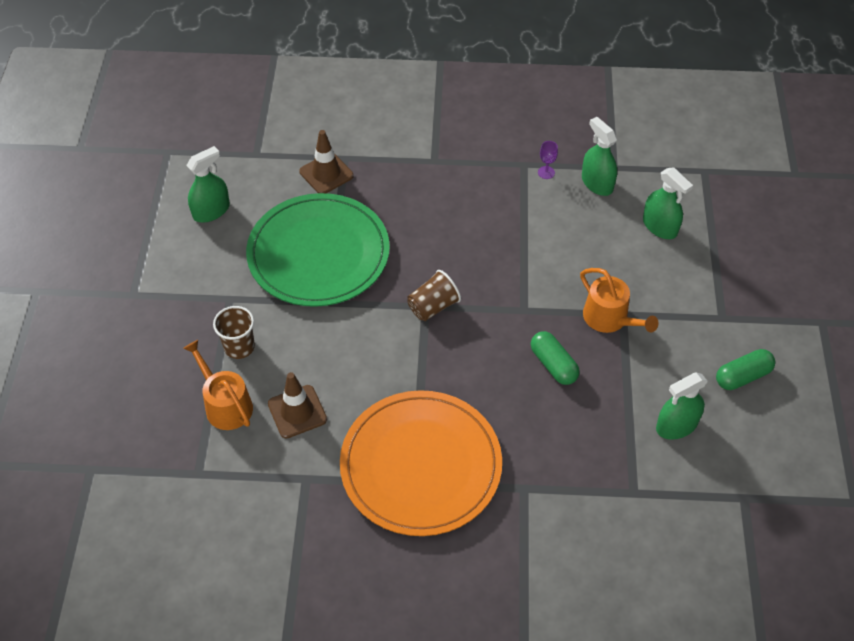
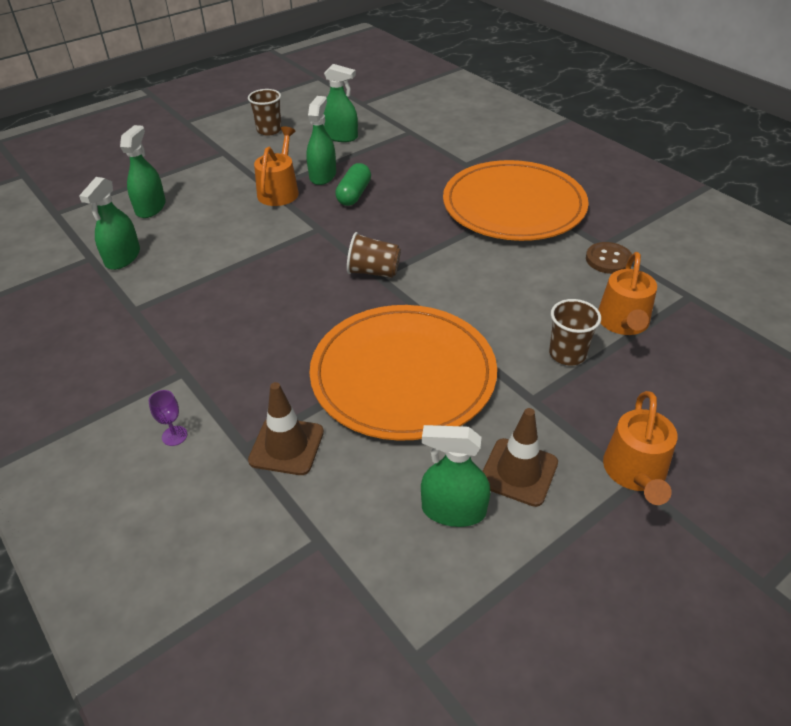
camera: 130 degrees left, 10 degrees down
green plate [246,193,390,307] -> orange plate [309,305,497,441]
brown traffic cone [268,372,327,438] -> brown traffic cone moved to [482,408,558,507]
purple goblet [538,141,558,179] -> purple goblet moved to [149,390,187,446]
green capsule [716,349,775,390] -> brown cup [248,89,282,136]
none -> green spray bottle [306,96,336,185]
none -> brown button [586,242,632,274]
none -> orange watering can [603,391,678,505]

